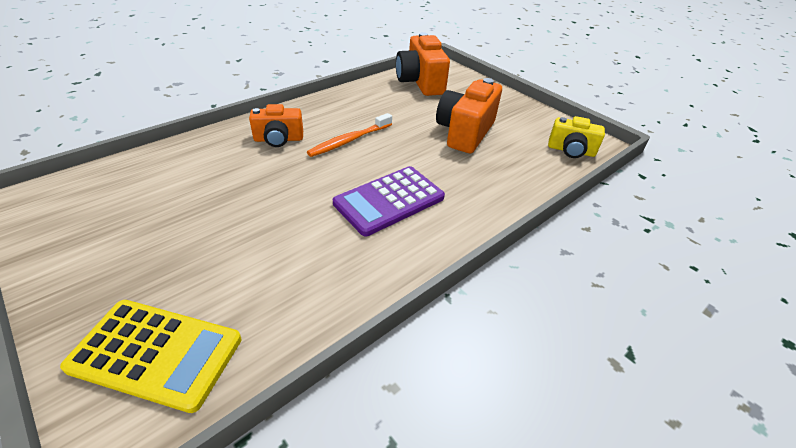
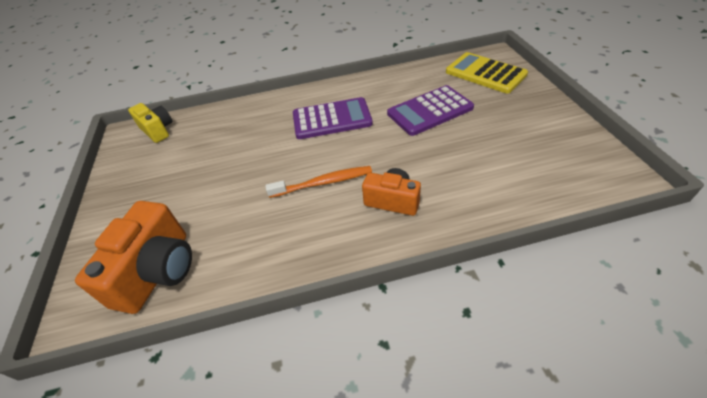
camera: 145 degrees left, 5 degrees up
orange camera [436,78,502,153] -> none
none -> purple calculator [387,85,474,136]

